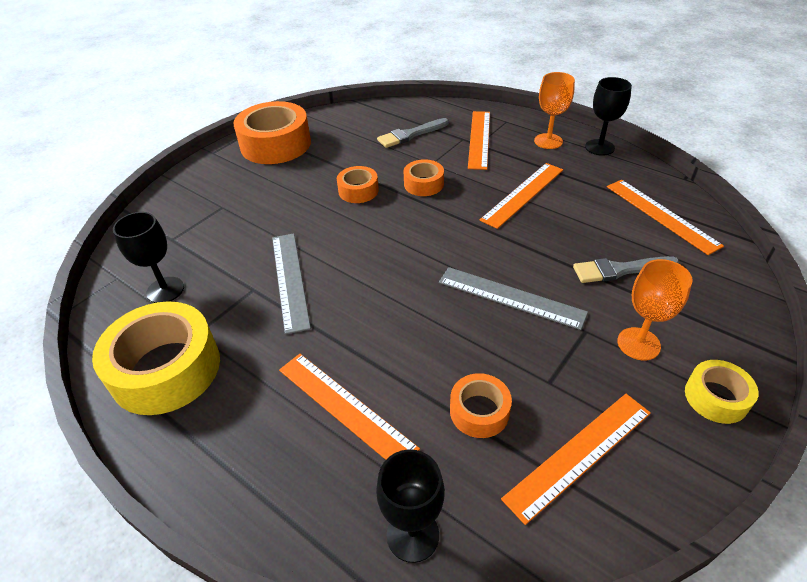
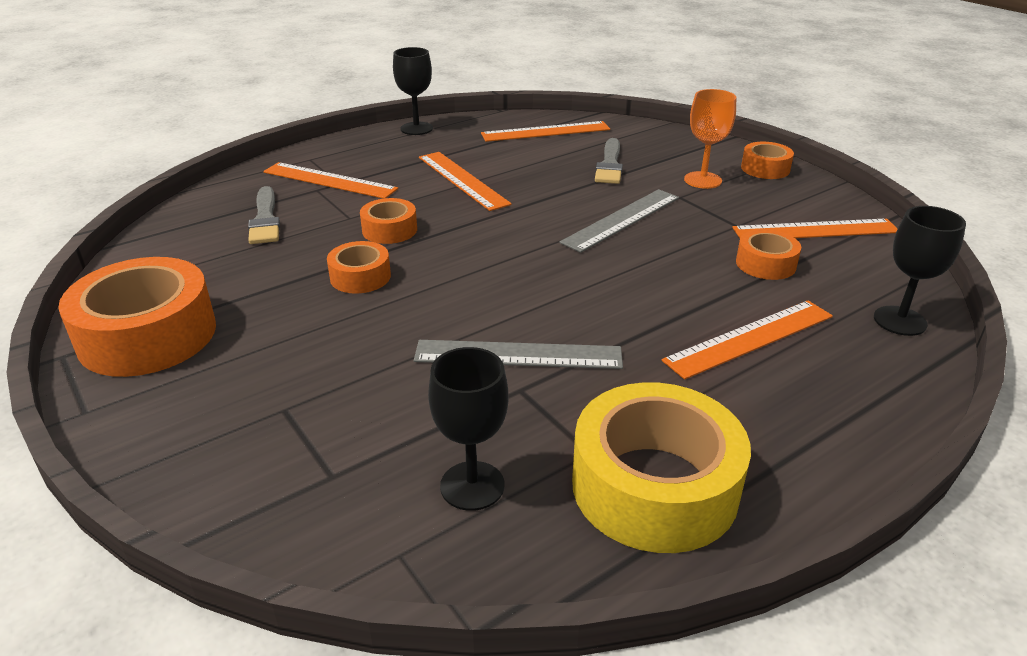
camera: 75 degrees left, 10 degrees down
orange ruler [501,394,651,525] -> orange ruler turned 75 degrees counterclockwise [732,219,897,238]
orange goblet [534,72,575,149] -> none
yellow tape [685,360,759,424] -> orange tape [741,142,794,179]

